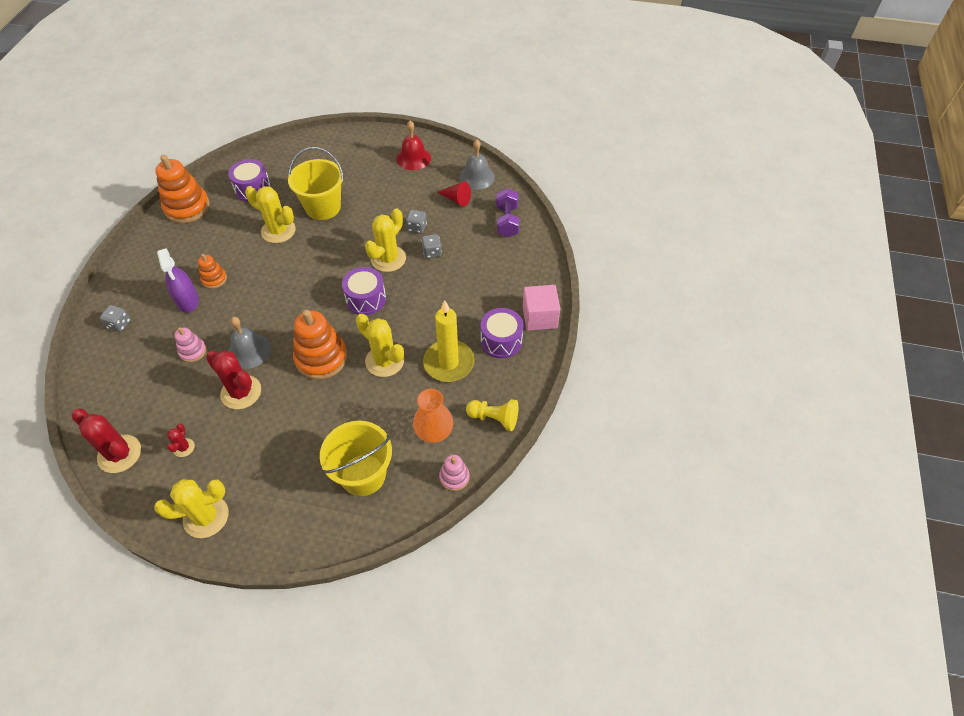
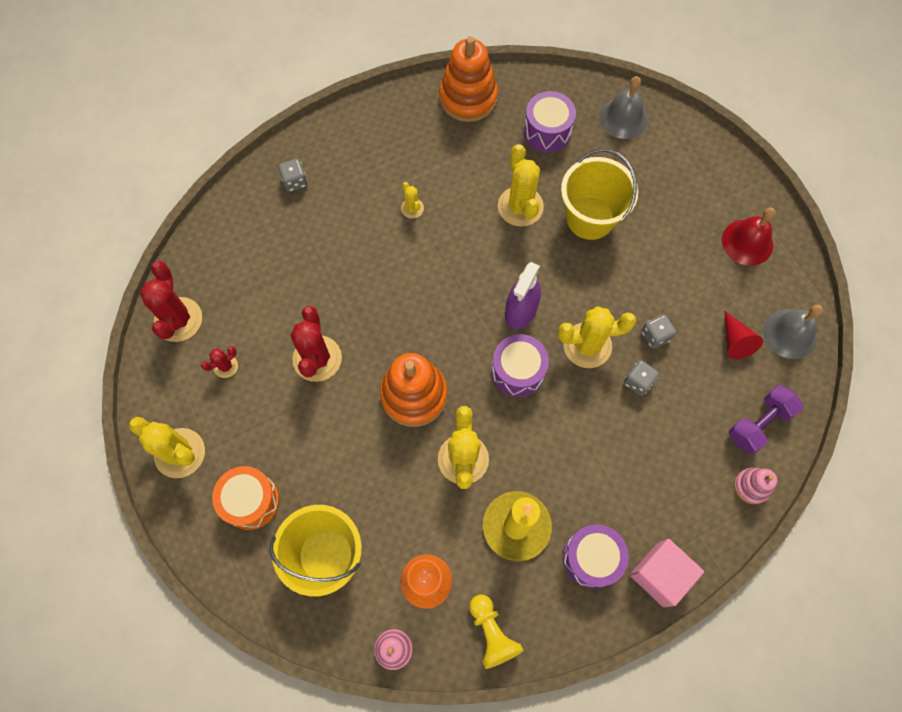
camera: 50 degrees right, 15 degrees up
purple spray bottle [157,249,199,313] -> purple spray bottle moved to [505,262,541,329]
pink stacking toy [174,327,206,362] -> pink stacking toy moved to [734,468,777,504]
orange stacking toy [198,254,227,289] -> yellow cactus [401,182,424,218]
grey bell [228,317,271,369] -> grey bell moved to [599,76,648,139]
none -> orange drum [212,466,279,530]

